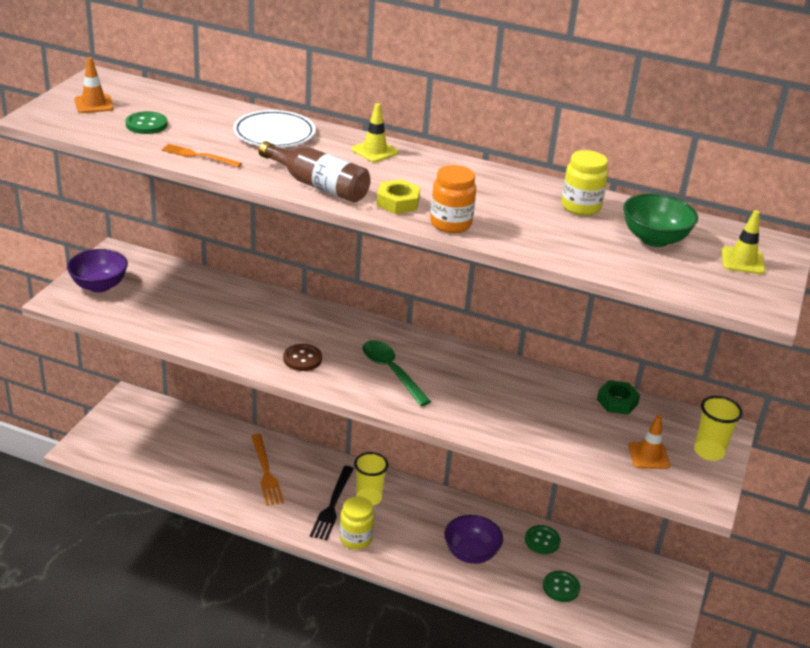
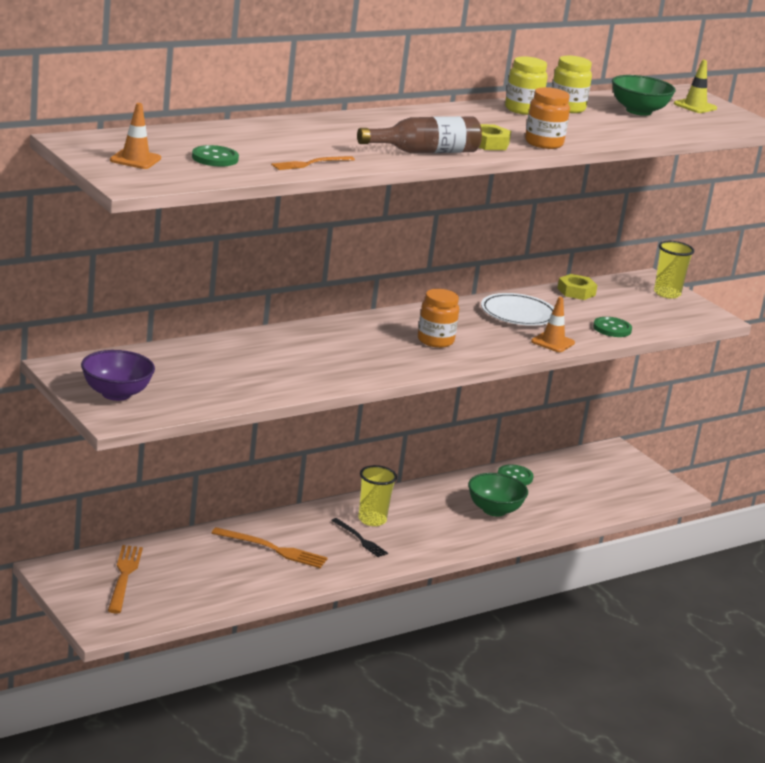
camera: 55 degrees left, 10 degrees down
white plate [233,110,316,147] -> white plate moved to [481,293,554,326]
brown button [283,344,322,371] -> none
black fork [310,466,354,540] -> black fork [331,518,388,557], size x0.66
yellow jar [339,497,374,550] -> yellow jar moved to [505,56,548,115]
yellow traffic cone [351,103,399,162] -> none
green spoon [363,340,431,406] -> orange jar [418,289,459,348]
purple bowl [445,515,503,564] -> green bowl [468,473,528,517]
green button [543,571,580,602] -> green button moved to [593,317,632,337]
green nut [597,380,640,415] -> yellow nut [557,274,597,300]
orange traffic cone [628,415,670,469] -> orange traffic cone moved to [531,297,575,352]
none -> orange fork [108,545,143,614]

